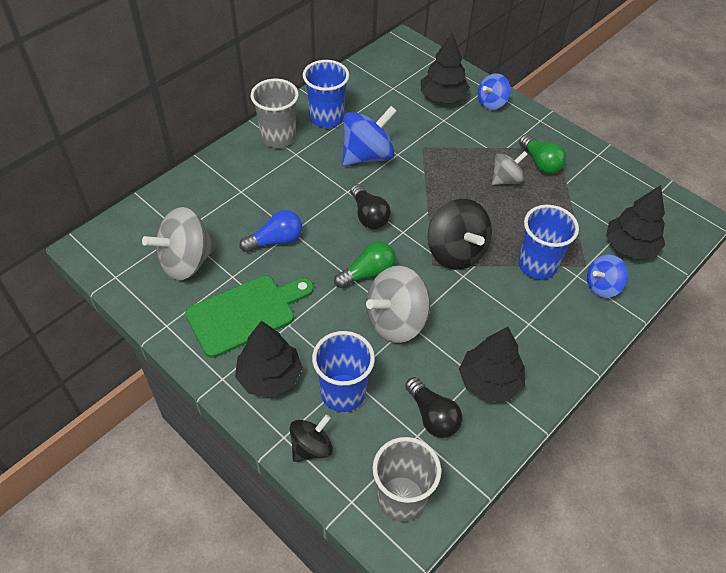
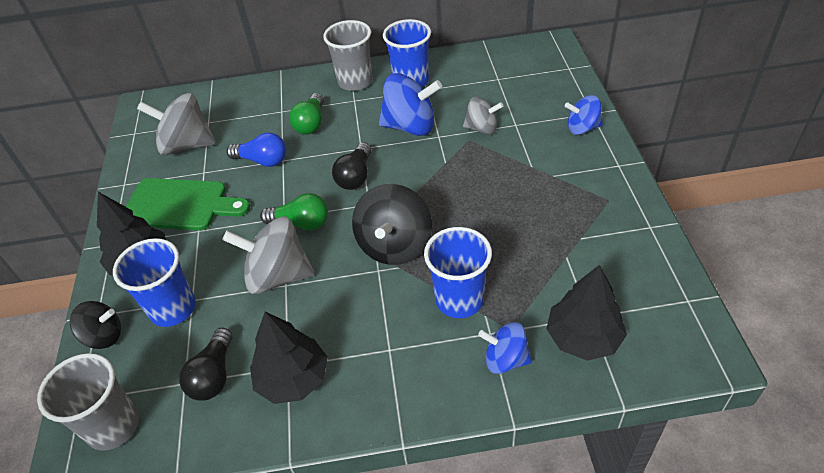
camera: 45 degrees right, 5 degrees down
black tree [421,32,470,103] -> none
grey spinning top [492,151,528,185] -> grey spinning top moved to [463,96,503,135]
green light bulb [519,134,566,174] -> green light bulb moved to [289,93,324,135]

